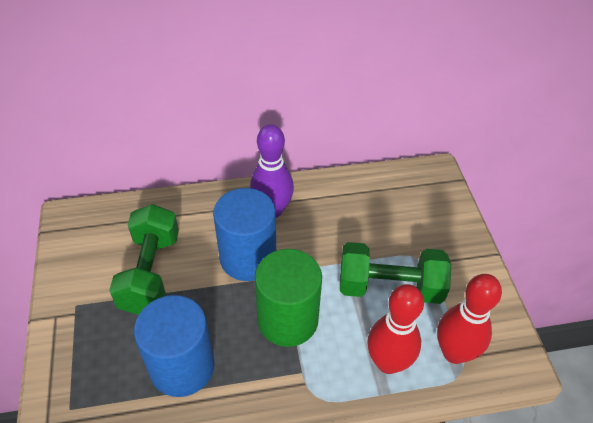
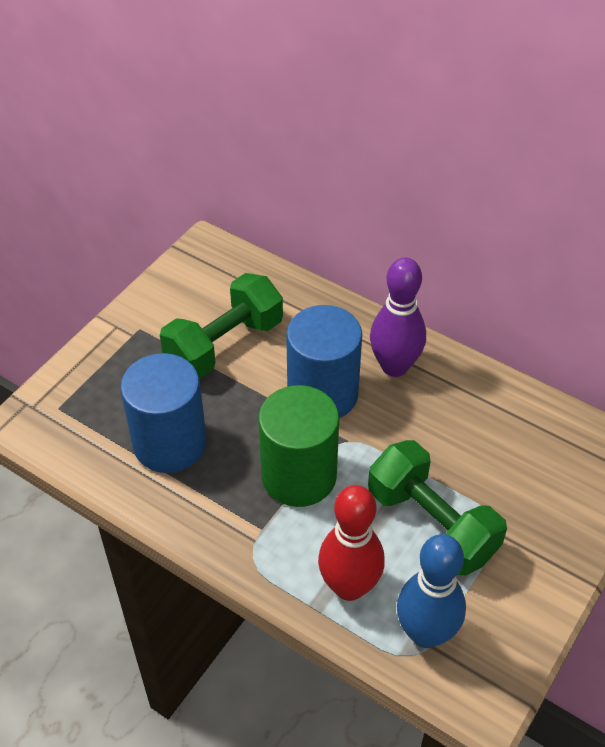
camera: 45 degrees right, 0 degrees up
red bowling pin [437,274,502,364] -> blue bowling pin [397,534,466,648]

